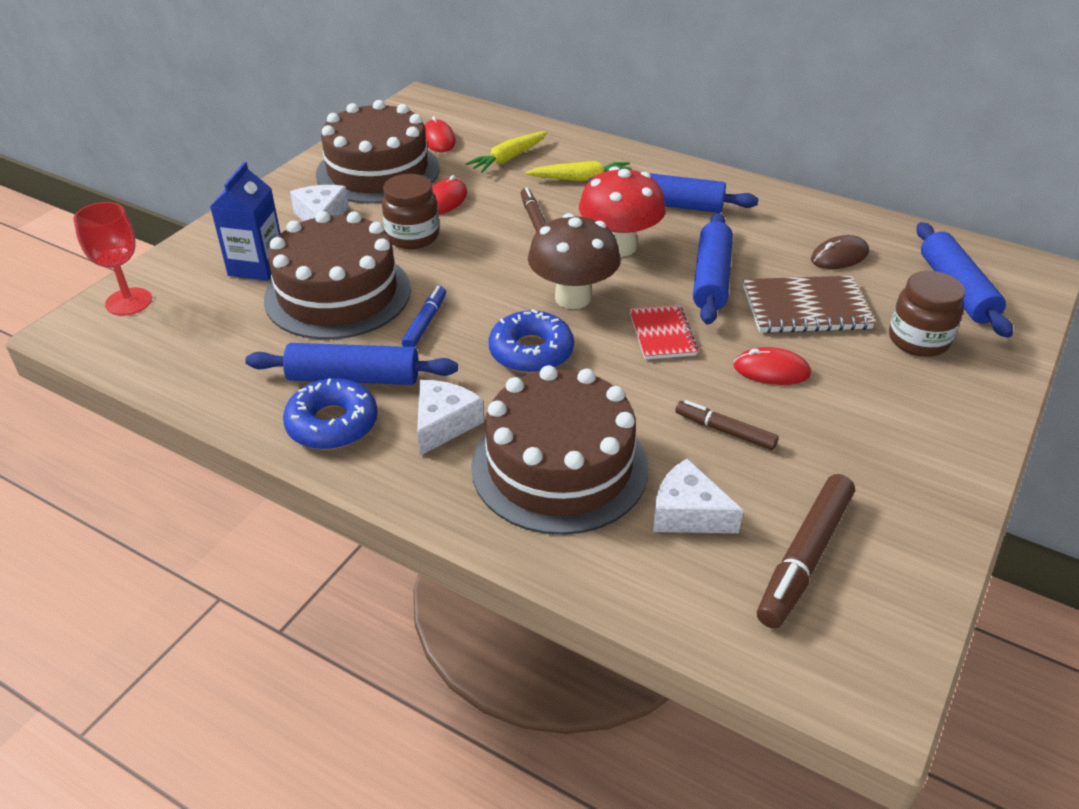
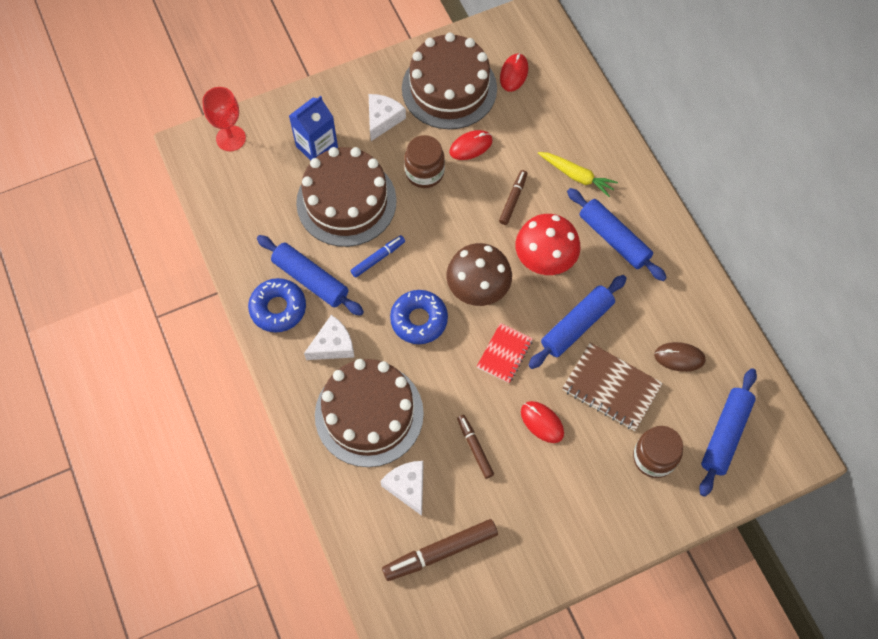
camera: 35 degrees right, 25 degrees up
yellow carrot [465,131,547,173] -> none

